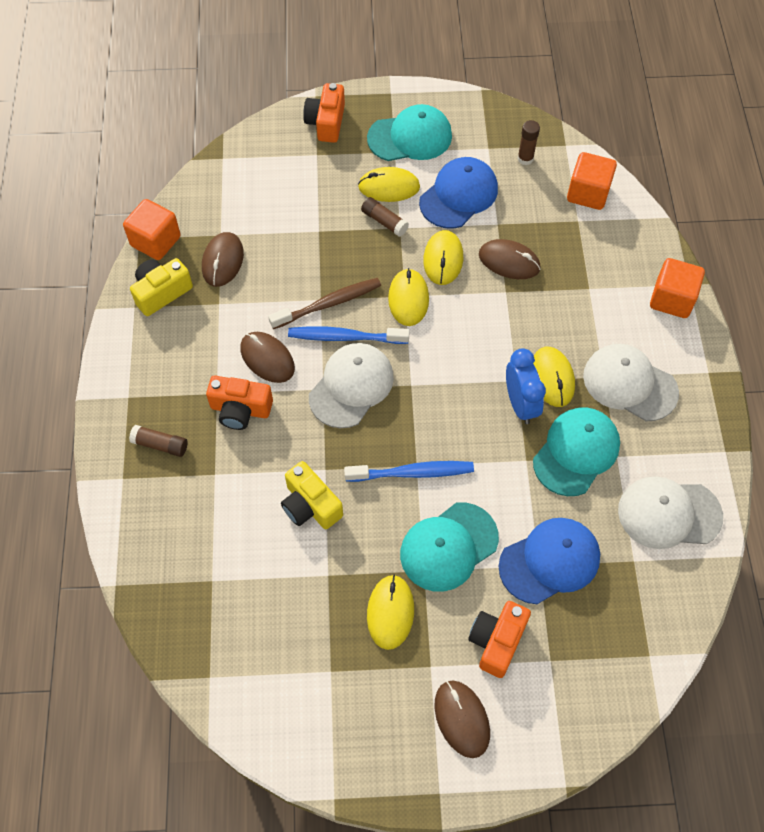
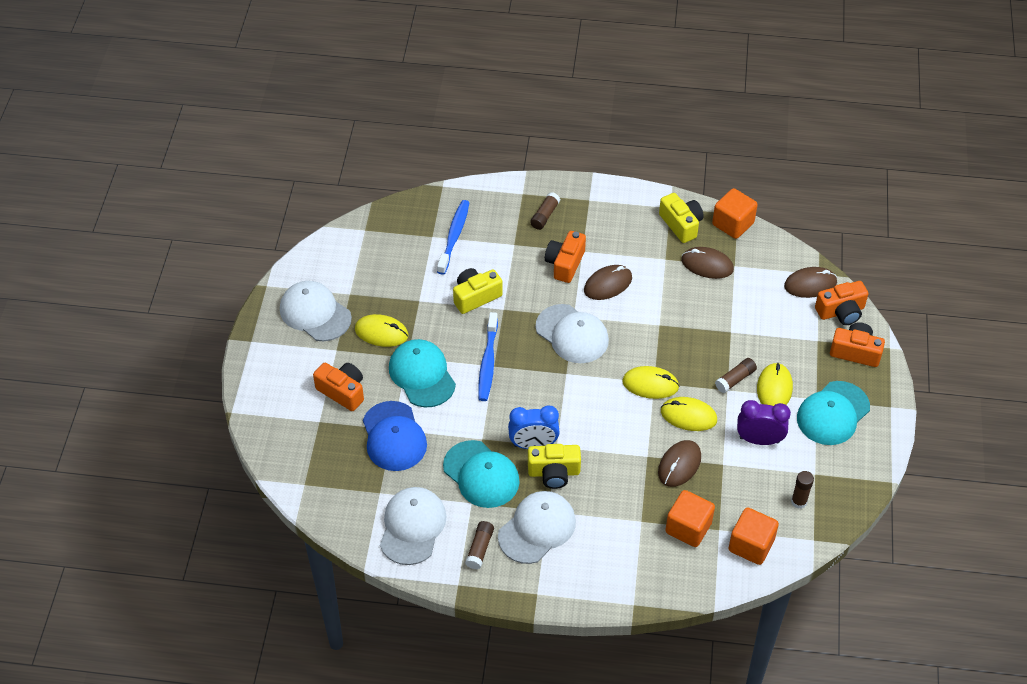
camera: 100 degrees right, 10 degrees down
brown toothbrush [268,278,381,329] -> none
blue toothbrush [288,326,410,344] -> blue toothbrush moved to [437,200,470,275]
turquoise cap [367,104,452,161] -> turquoise cap turned 45 degrees clockwise [797,381,870,445]
blue cap [419,157,498,229] -> purple clock [737,400,791,445]
brown mouse [434,681,490,758] -> brown mouse moved to [784,267,837,298]
yellow mouse [533,347,575,407] -> yellow camera [528,444,581,489]
orange cube [650,258,705,318] -> orange cube moved to [665,490,715,547]
none -> white cap [280,281,352,341]
none -> brown glue stick [465,521,494,569]
none -> orange camera [815,281,868,325]

